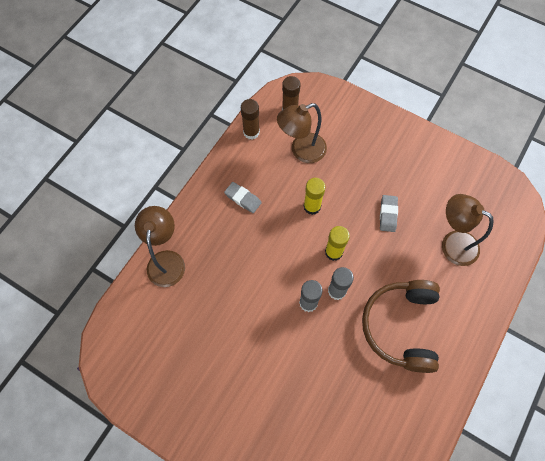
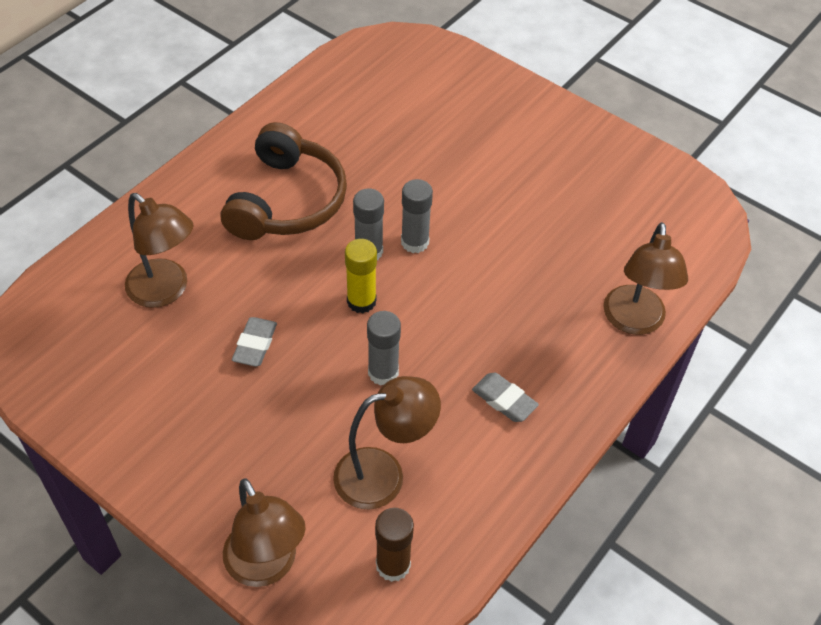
camera: 175 degrees left, 15 degrees down
brown glue stick [241,99,260,139] -> none
yellow glue stick [303,178,325,215] -> grey glue stick [367,311,401,386]
none -> brown lamp [223,478,306,587]

